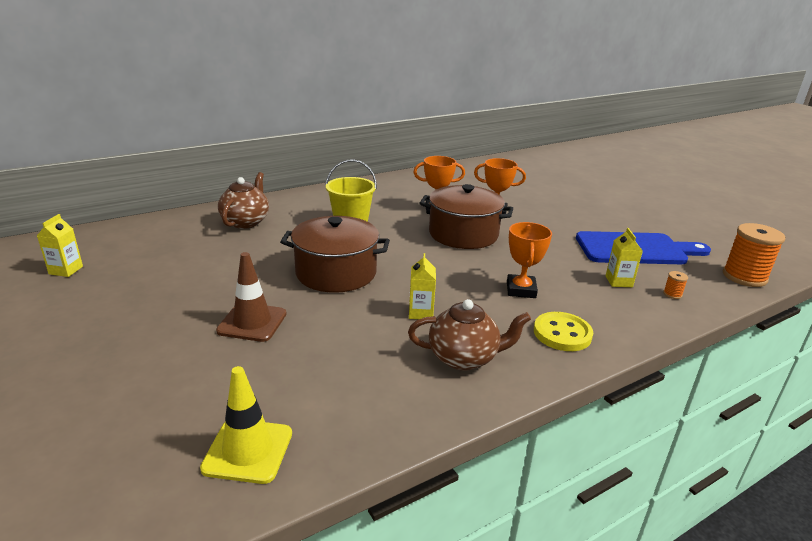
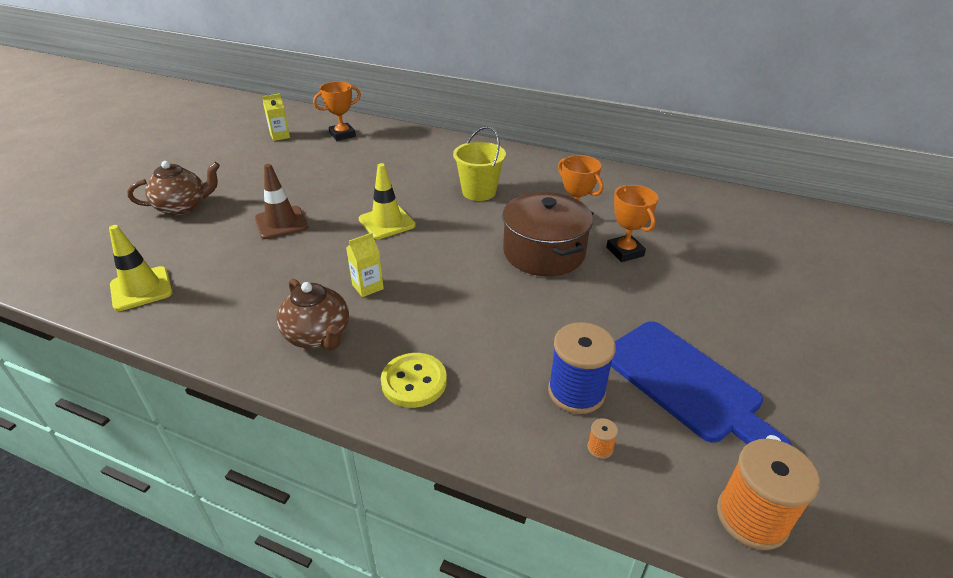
camera: 55 degrees right, 10 degrees up
brown teapot [218,172,269,229] -> brown teapot moved to [127,161,220,216]
brown pot [280,216,390,293] -> yellow traffic cone [359,163,416,239]
orange trophy [507,222,552,298] -> orange trophy moved to [313,81,361,141]
yellow carton [606,228,643,287] -> blue spool [548,322,616,414]

